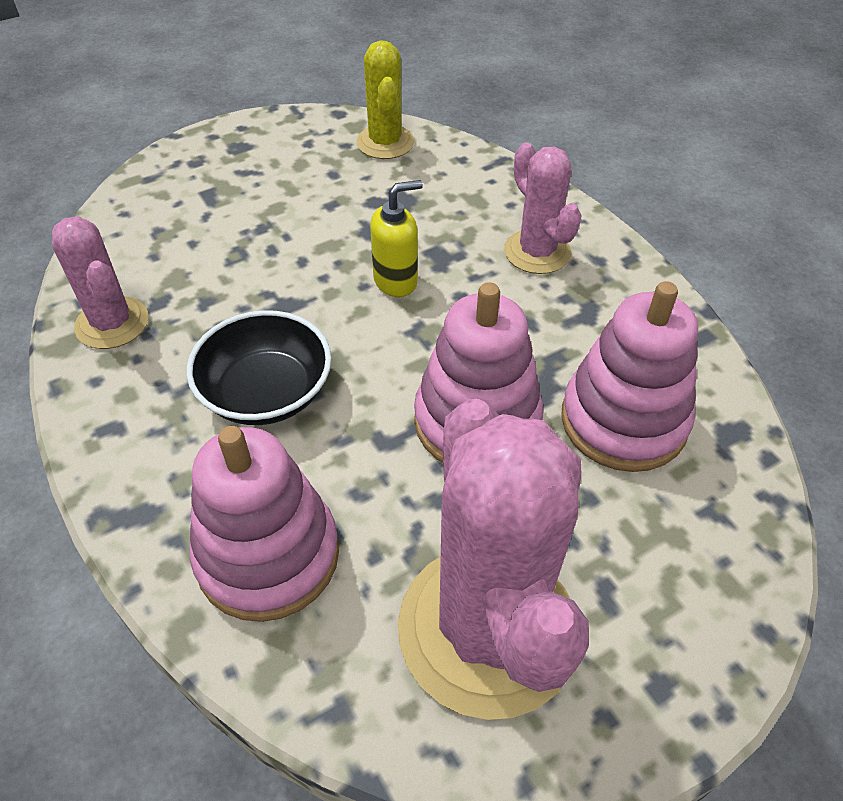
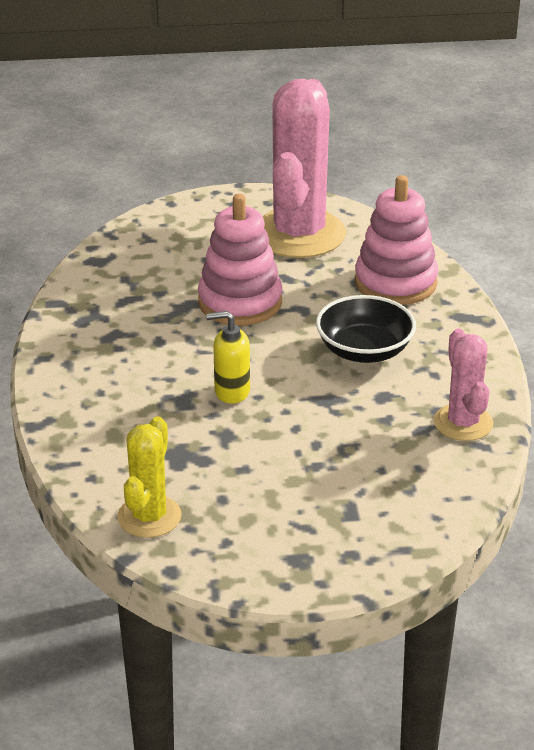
camera: 155 degrees left, 15 degrees down
pink cactus [504,143,582,274] -> none
pink stacking toy [561,281,698,472] -> none

